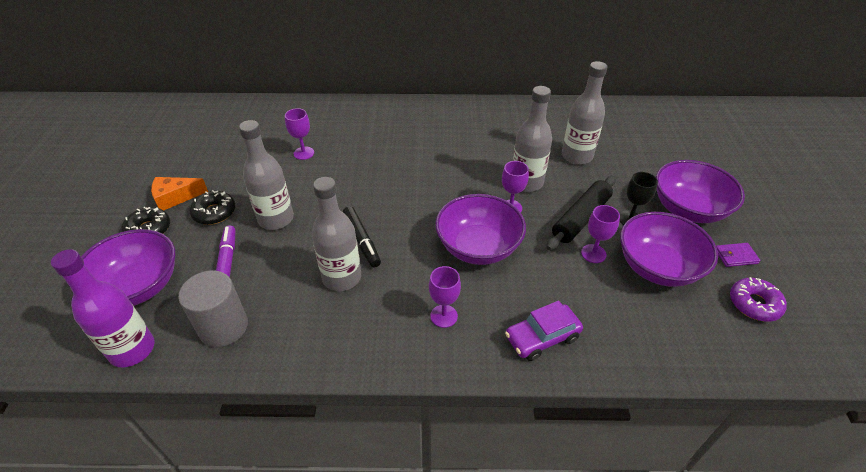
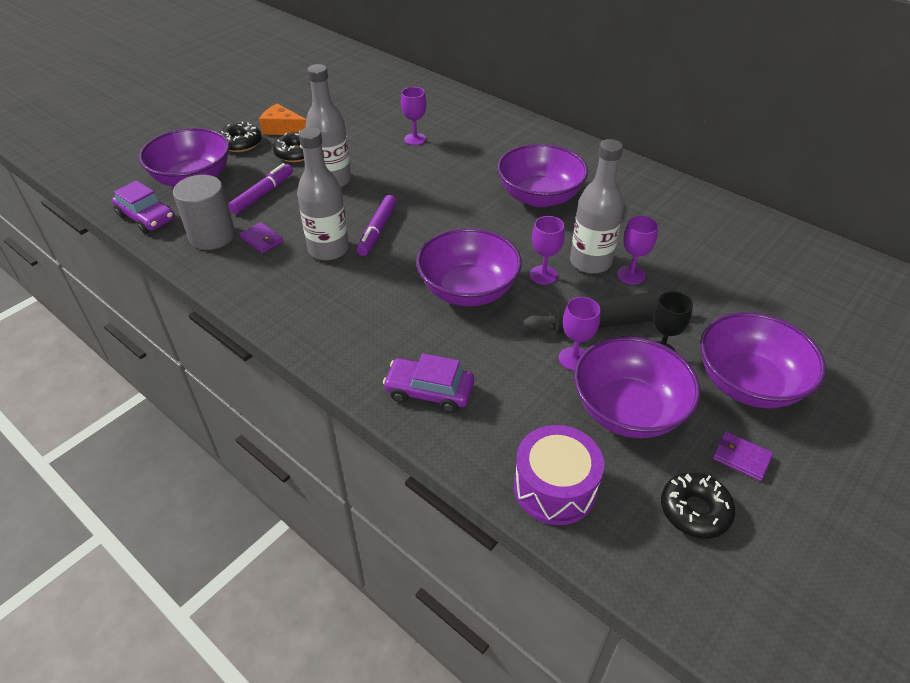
camera: 40 degrees right, 0 degrees up
purple bottle [51,249,154,368] -> purple car [112,180,175,234]
black marker [343,206,381,268] -> purple marker [357,195,397,256]
purple goblet [429,266,461,328] -> purple goblet moved to [617,216,658,285]
grey bottle [562,61,607,165] -> none
purple donut [730,277,787,322] -> black donut [661,472,735,539]
none -> purple wallet [240,222,283,253]
none -> purple bowl [497,144,588,207]
none -> purple drum [514,425,604,525]

